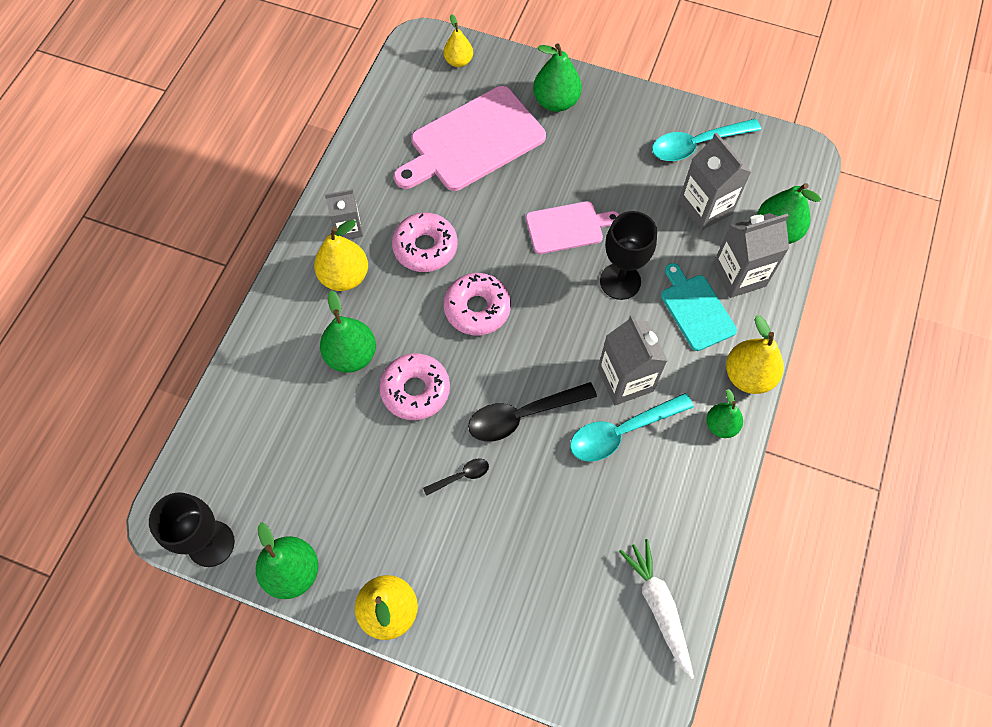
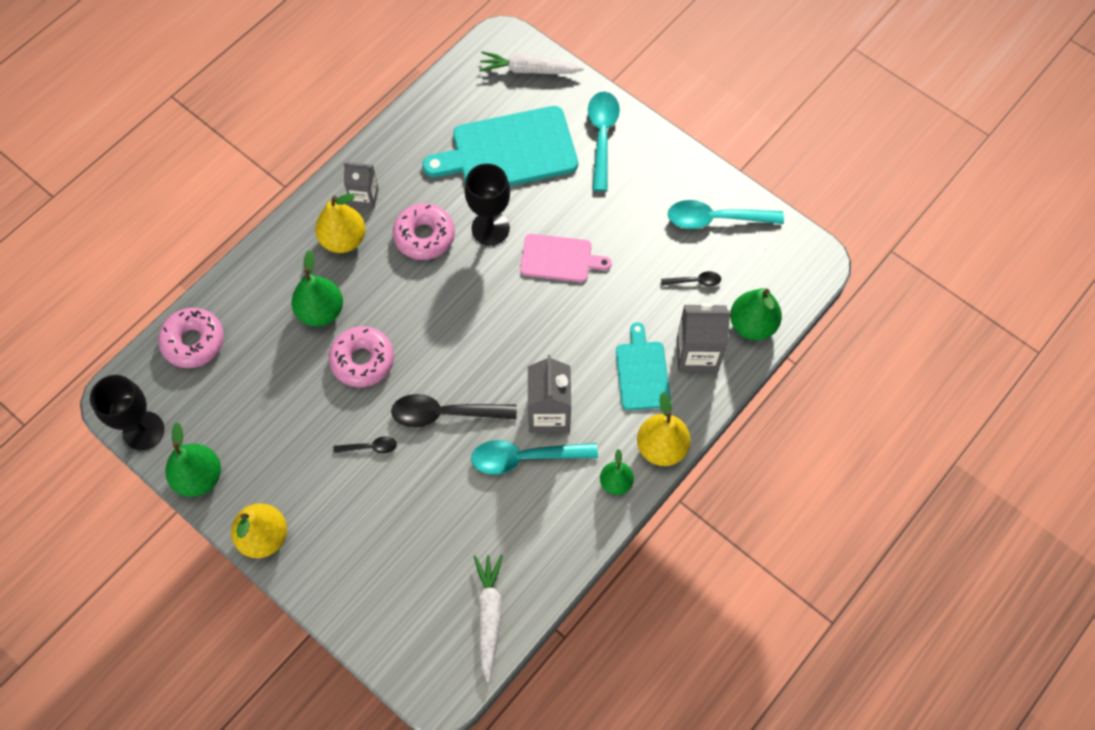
camera: 20 degrees right, 0 degrees up
pink cutting board [394,86,546,191] -> turquoise cutting board [423,106,578,186]
yellow pear [444,14,473,67] -> white carrot [479,51,584,74]
pink donut [444,273,511,335] -> pink donut moved to [158,308,224,368]
green pear [533,43,582,112] -> turquoise spoon [588,91,620,191]
black goblet [600,211,657,300] -> black goblet moved to [465,164,510,245]
grey carton [678,132,751,231] -> black spoon [661,271,721,287]

